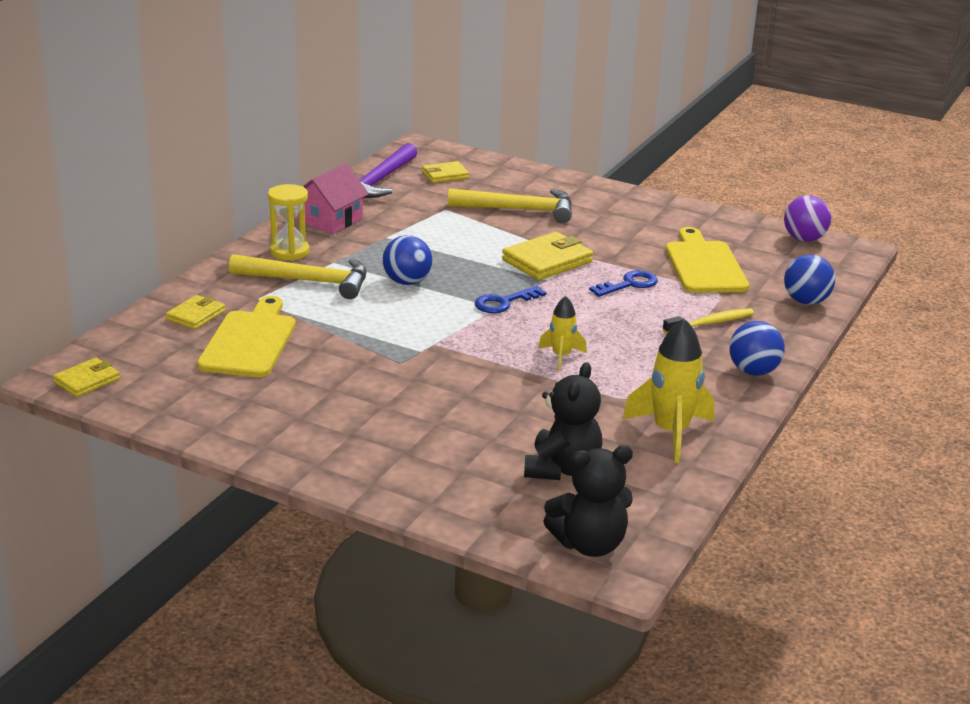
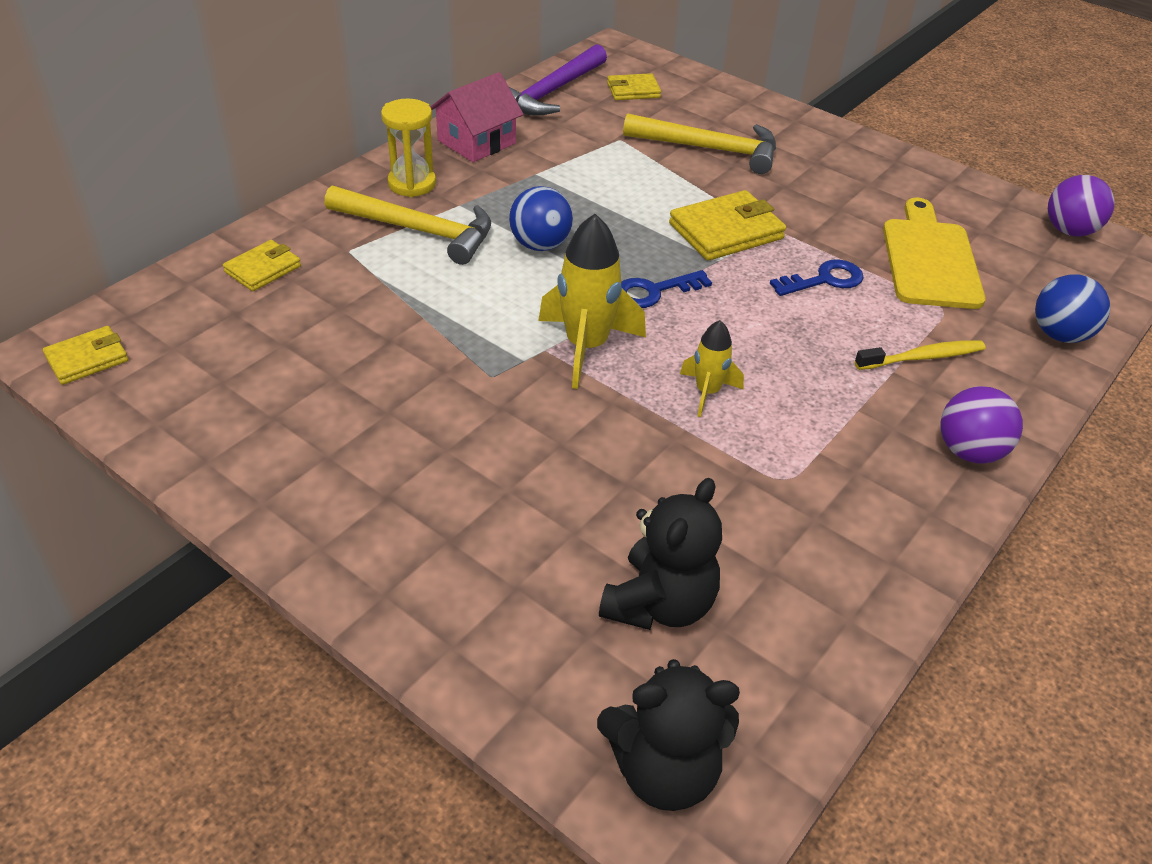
camera: 10 degrees right, 15 degrees up
yellow cutting board [197,296,296,377] -> none
yellow rocket [622,318,714,463] -> yellow rocket moved to [538,214,646,389]
blue ball [729,321,785,376] -> purple ball [941,386,1023,464]

